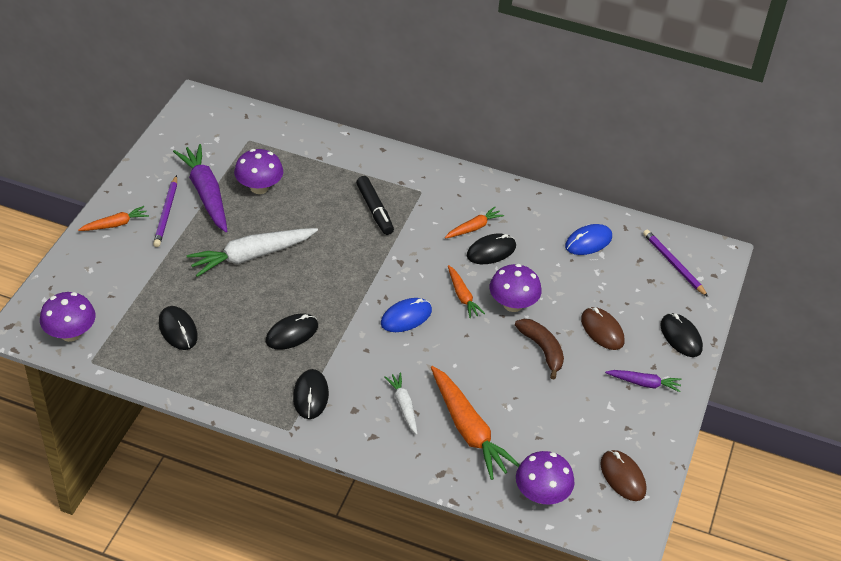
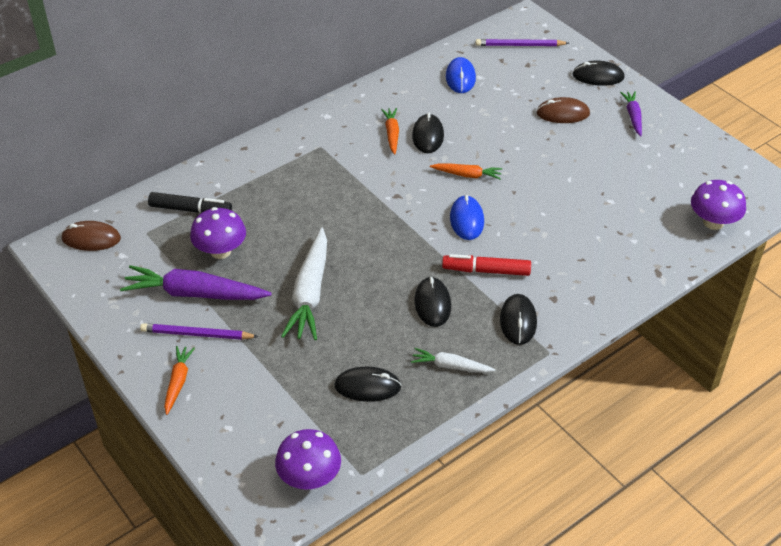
camera: 55 degrees left, 0 degrees up
purple pencil [153,175,177,247] -> purple pencil turned 150 degrees clockwise [140,323,259,340]
black mouse [293,369,329,419] -> black mouse turned 60 degrees clockwise [500,294,537,345]
black marker [356,176,394,235] -> black marker moved to [148,192,232,213]
white carrot [384,372,417,435] -> white carrot moved to [411,348,496,373]
orange carrot [431,366,520,480] -> none
purple mushroom [490,264,542,312] -> none
brown banana [515,319,564,379] -> none
brown mouse [600,450,646,501] -> brown mouse moved to [61,221,121,251]
purple carrot [605,370,682,392] -> purple carrot turned 45 degrees counterclockwise [620,91,642,136]
none -> red marker [442,254,531,276]

